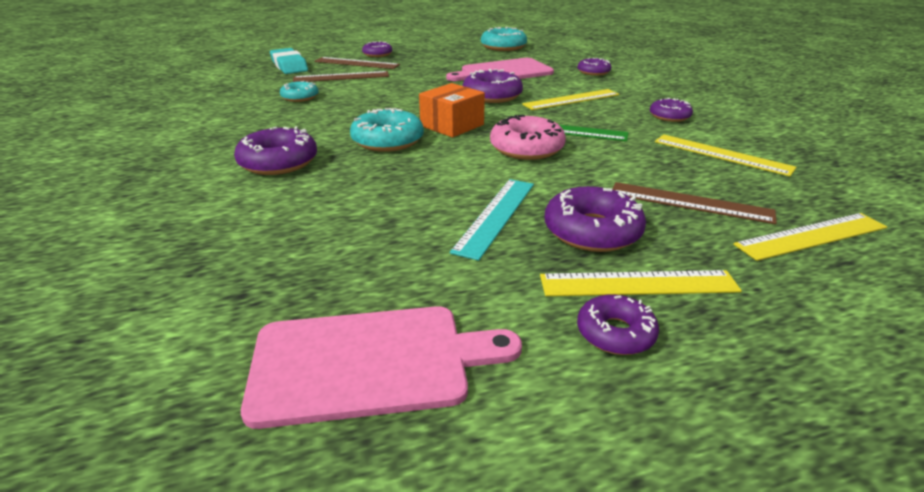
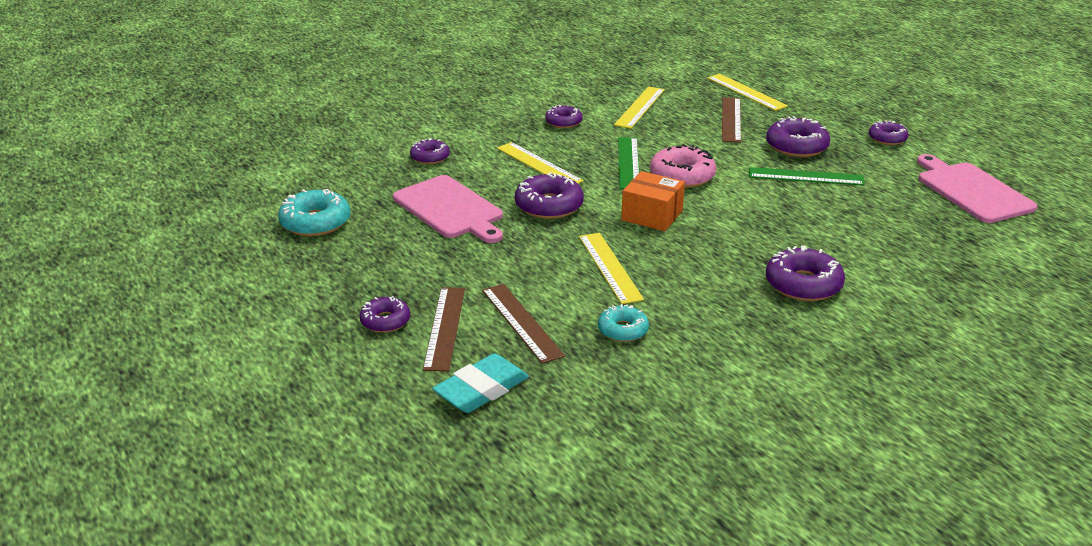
camera: 105 degrees left, 0 degrees up
turquoise donut [350,108,424,152] -> none
turquoise ruler [450,179,534,261] -> green ruler [749,167,865,186]
yellow ruler [540,270,742,296] -> yellow ruler moved to [579,233,644,304]

